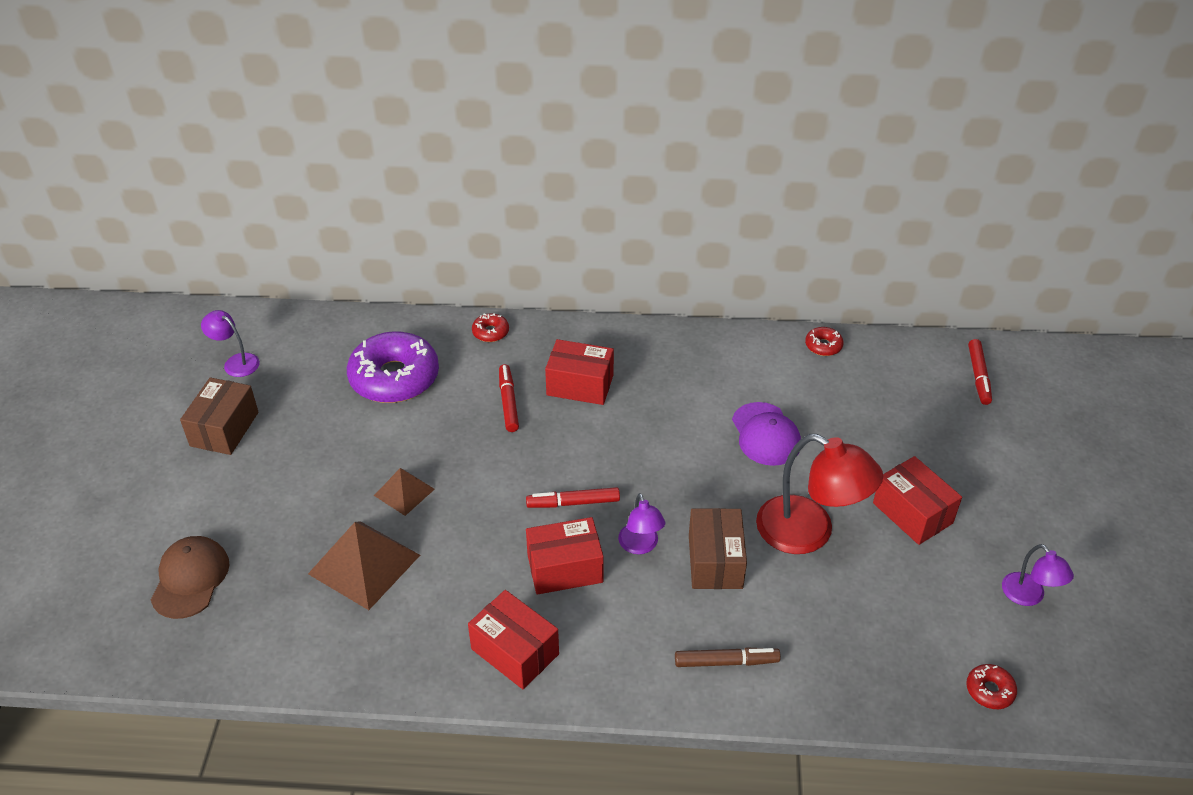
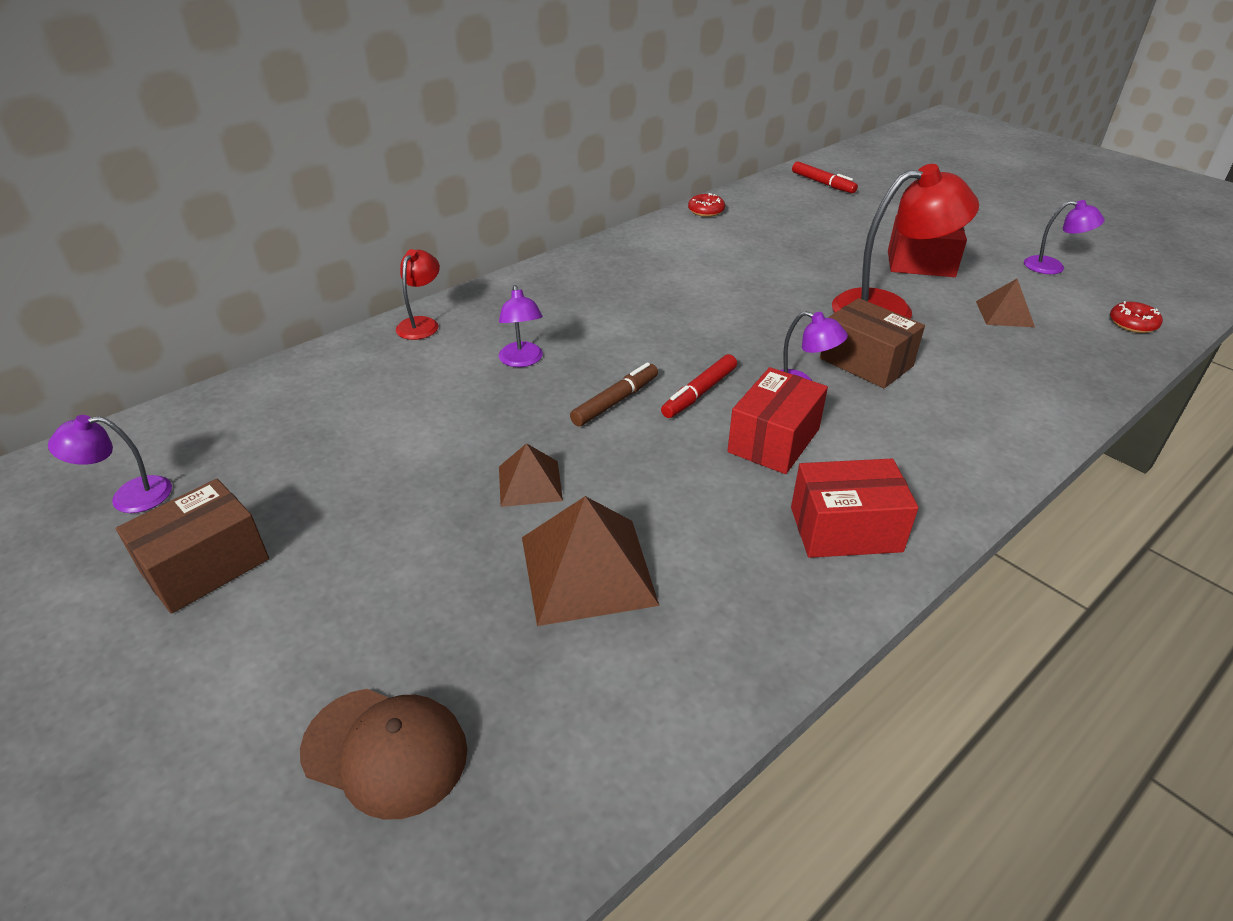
camera: 45 degrees left, 5 degrees down
brown cap [151,536,230,619] -> brown cap turned 150 degrees clockwise [300,689,467,820]
brown box [180,377,258,455] -> brown box turned 75 degrees clockwise [116,479,269,614]
purple donut [347,331,439,403] -> none
red donut [472,313,509,342] -> red lamp [396,249,440,340]
red marker [499,364,519,432] -> purple lamp [499,285,543,367]
red box [545,339,614,405] -> none
brown marker [675,647,781,667] -> brown marker moved to [570,362,658,427]
purple cap [732,402,801,466] -> none
none -> brown pyramid [976,279,1035,327]

